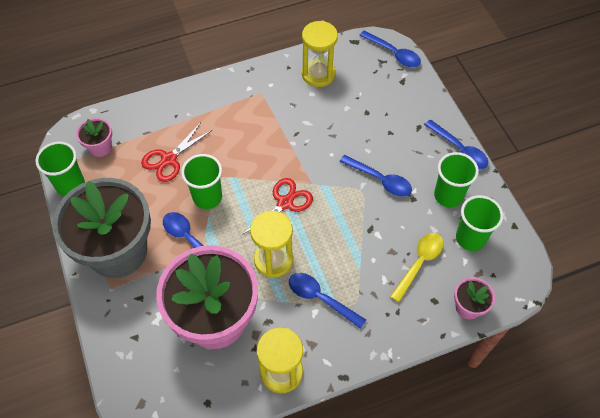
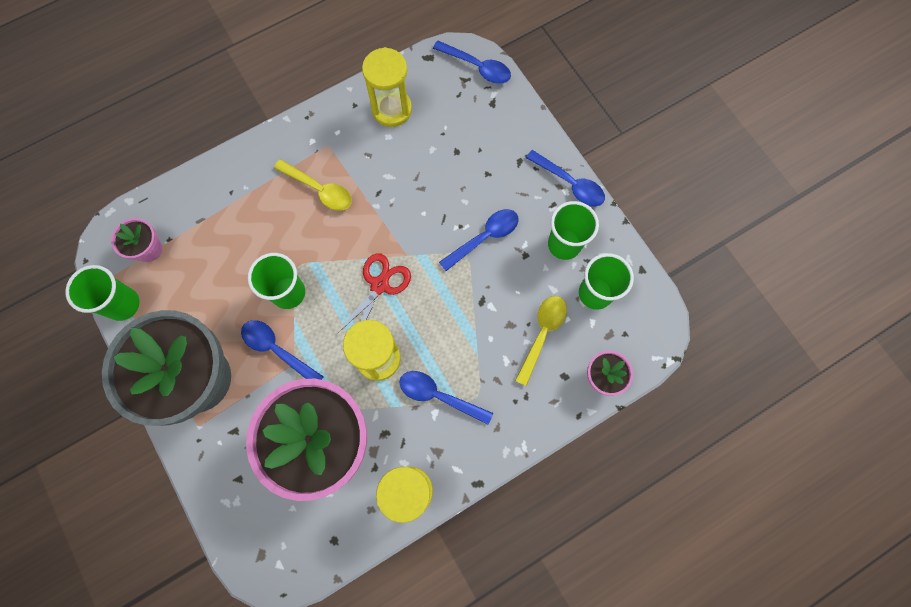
camera: 10 degrees left, 15 degrees up
red scissors [141,124,212,182] -> none
blue spoon [339,155,412,197] -> blue spoon turned 60 degrees counterclockwise [439,209,519,271]
none -> yellow spoon [274,159,352,211]

